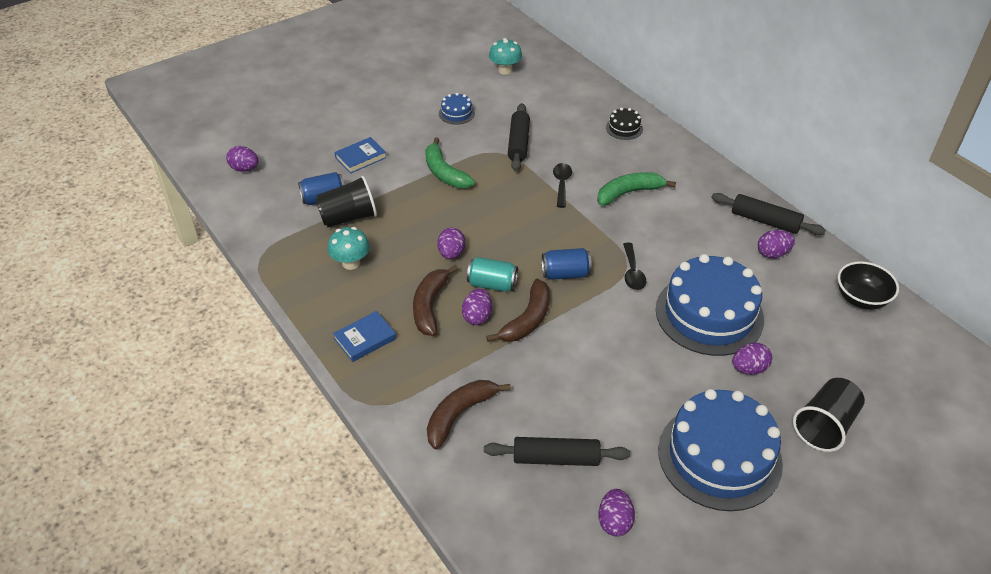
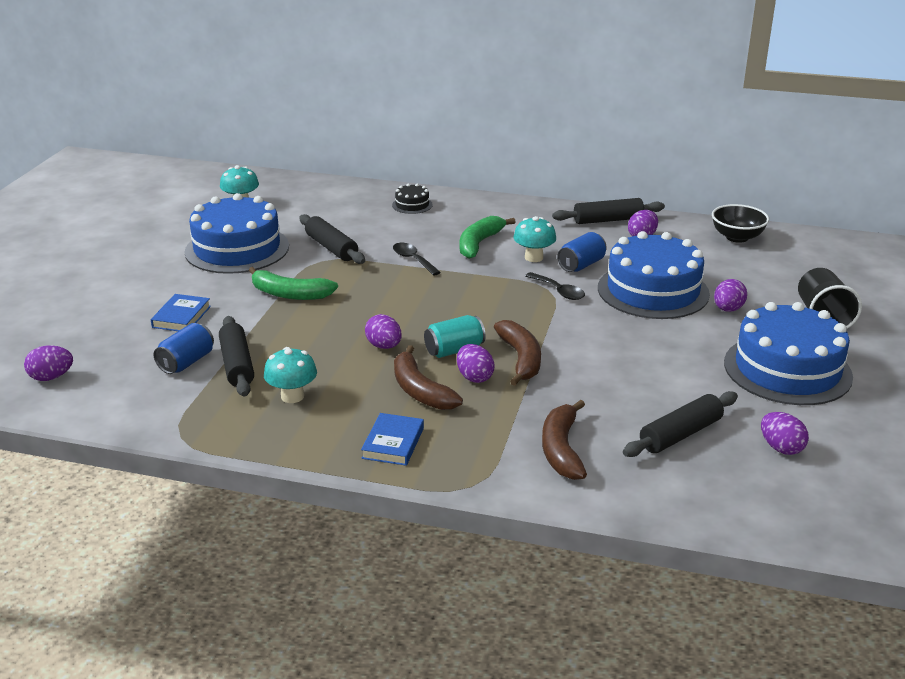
camera: 40 degrees left, 15 degrees down
black cup [315,176,377,227] -> black rolling pin [219,316,254,397]
blue cake [439,93,475,125] -> blue cake [184,193,289,274], size x2.35
blue can [542,248,592,280] -> blue can moved to [557,232,607,272]
none -> turquoise mushroom [514,216,556,262]

